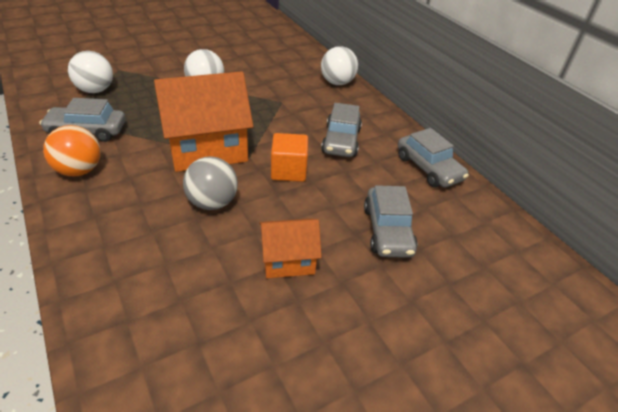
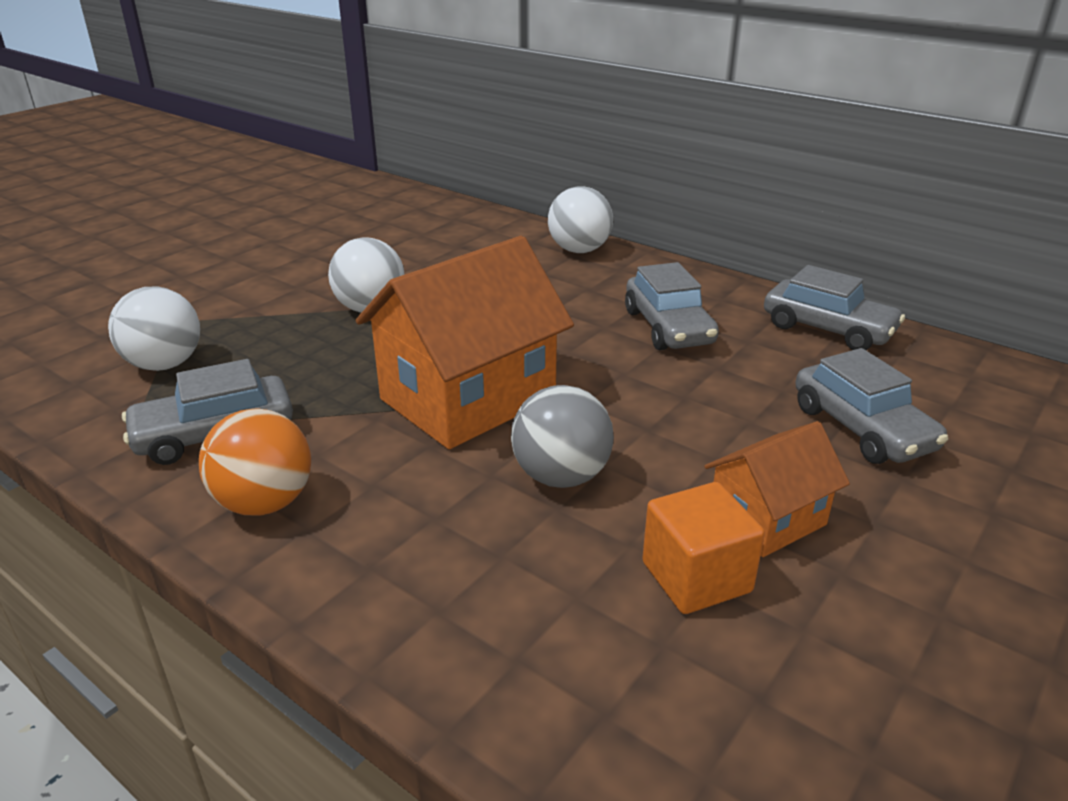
camera: 20 degrees left, 10 degrees down
orange cube [271,133,308,182] -> orange cube moved to [642,482,765,614]

